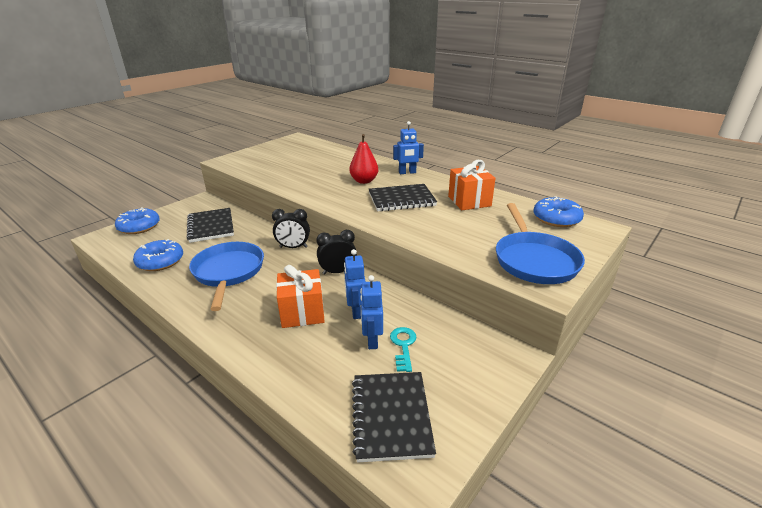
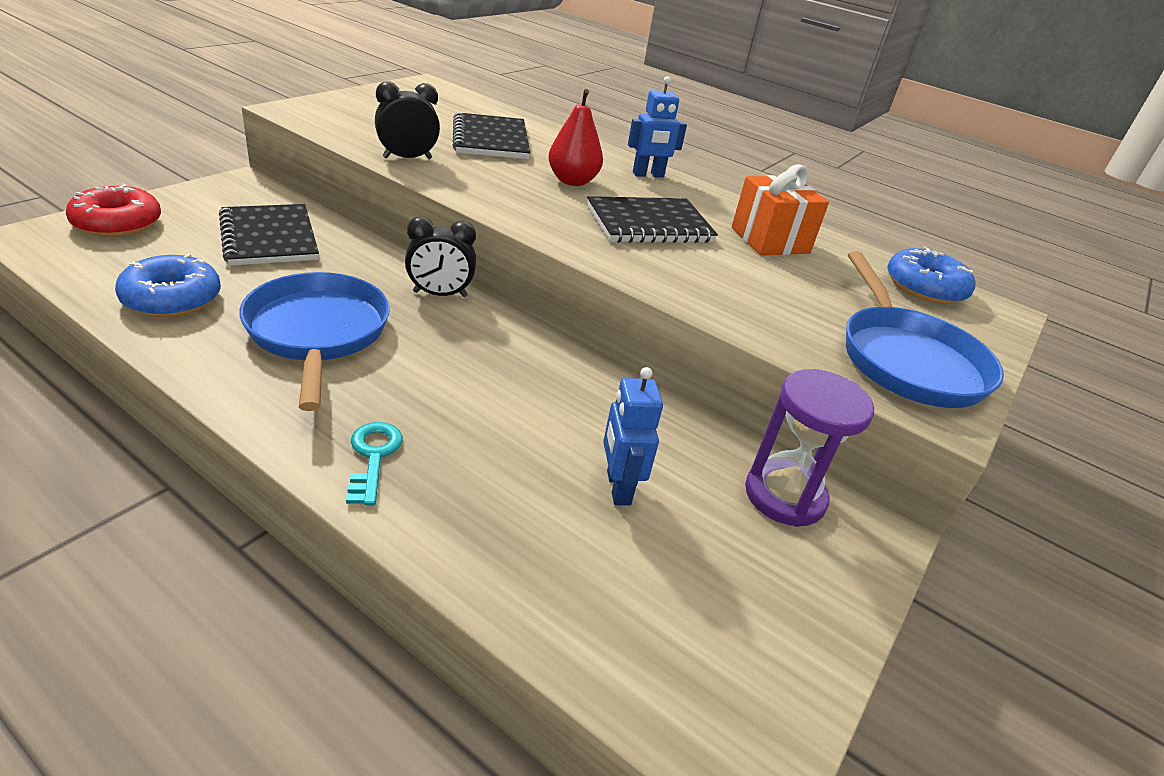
camera: 10 degrees left, 5 degrees up
blue donut [115,207,160,234] -> red donut [66,183,161,237]
orange gift [276,265,325,328] -> none
black clock [317,230,357,274] -> black clock moved to [375,82,440,159]
blue robot [344,249,365,319] -> none
black notebook [352,372,436,463] -> black notebook moved to [452,112,530,159]
turquoise key [390,327,416,372] -> turquoise key moved to [346,422,403,506]
none -> purple hourglass [745,369,874,527]

